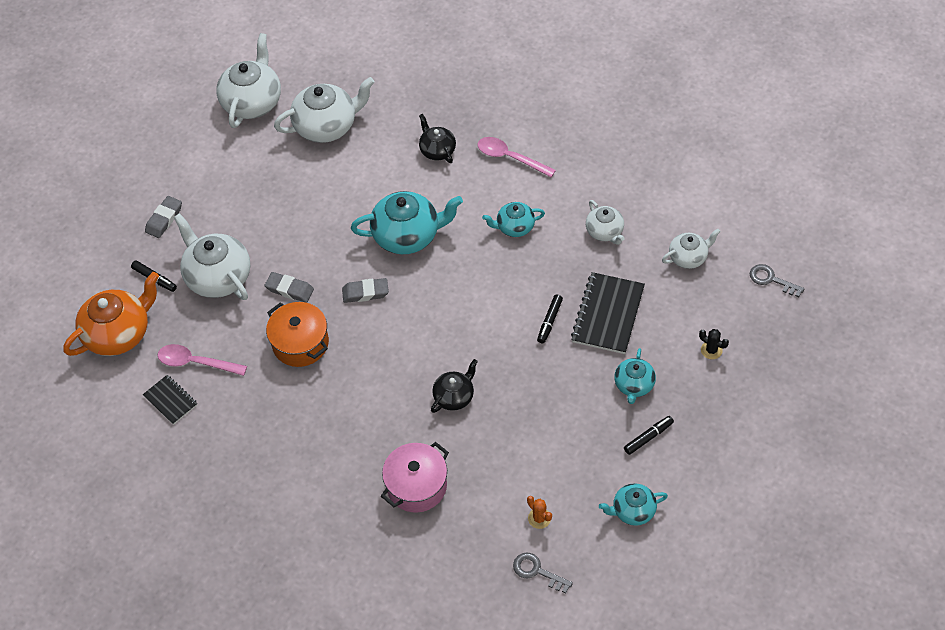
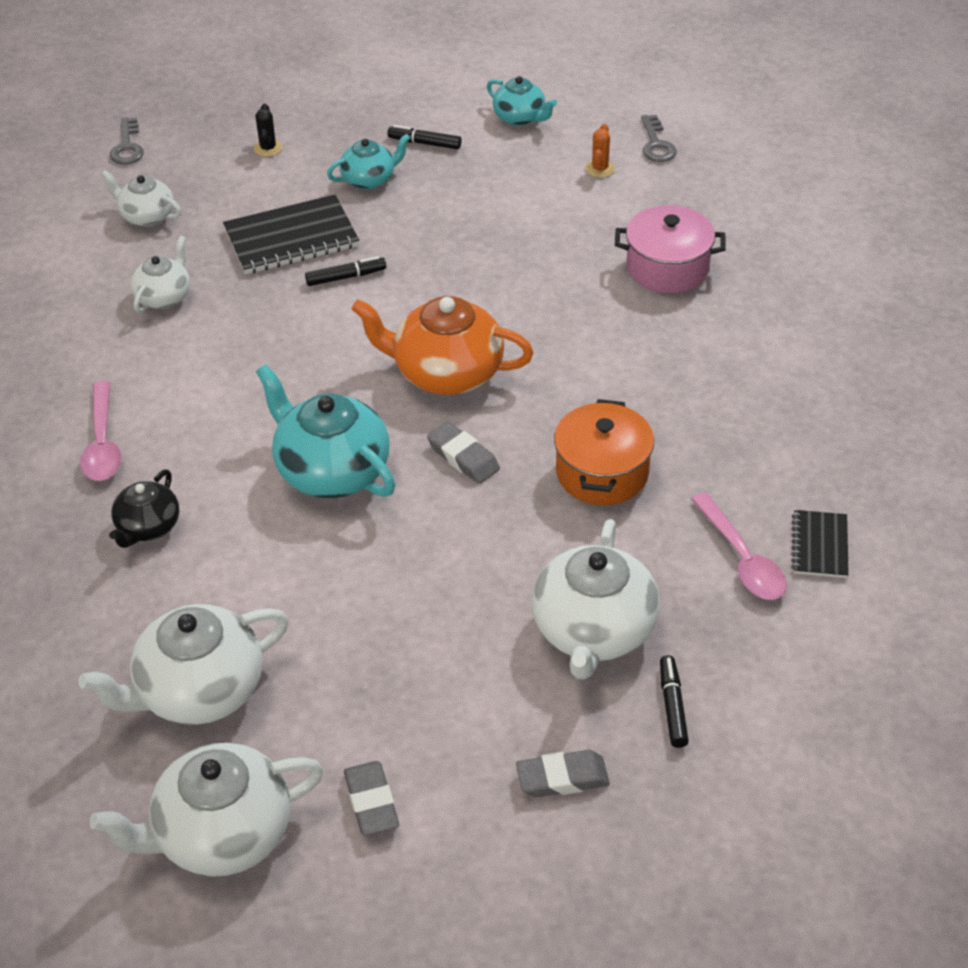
camera: 130 degrees left, 10 degrees down
orange teapot [63,272,159,356] -> orange teapot moved to [351,296,534,395]
grey eraser [265,272,314,303] -> grey eraser moved to [344,761,399,836]
white teapot [274,77,375,143] -> white teapot turned 60 degrees counterclockwise [78,604,288,725]
black teapot [431,359,478,413] -> none
turquoise teapot [482,202,545,237] -> none

